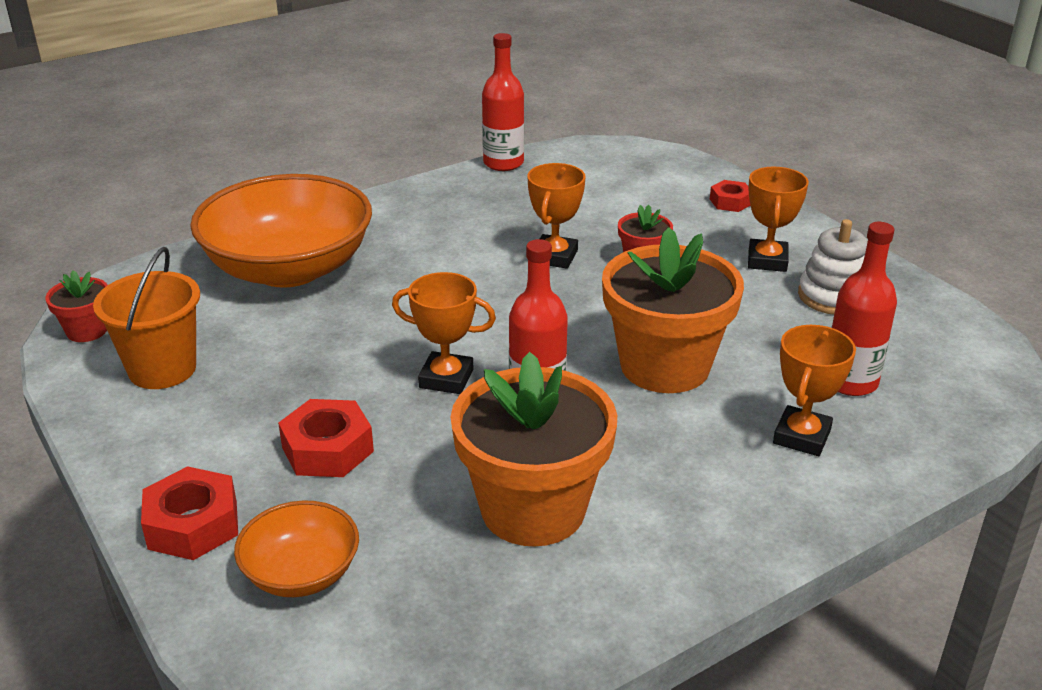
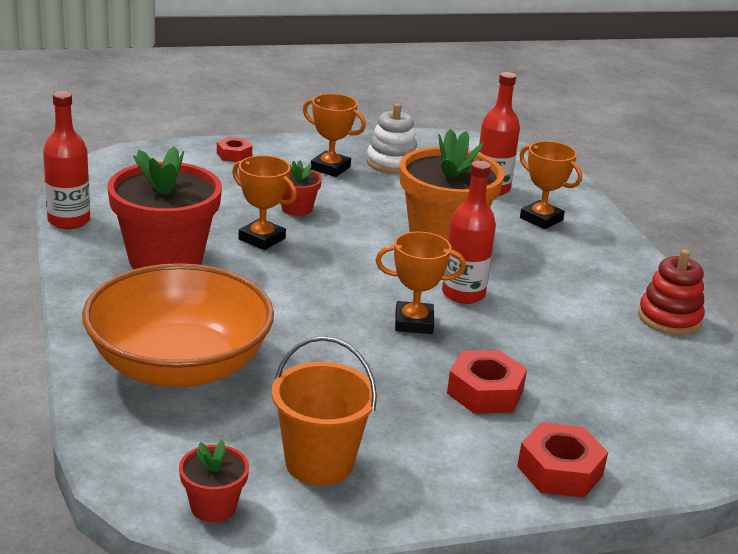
camera: 75 degrees left, 5 degrees down
orange bowl [234,500,359,597] -> none
orange trophy [392,272,496,394] -> orange trophy turned 60 degrees clockwise [376,232,466,334]
orange flower pot [451,352,617,547] -> none
none -> red flower pot [108,146,222,269]
none -> red stacking toy [638,249,705,335]

